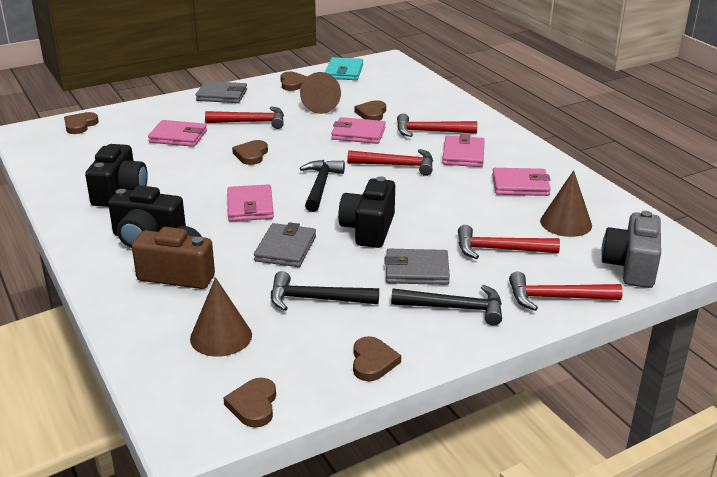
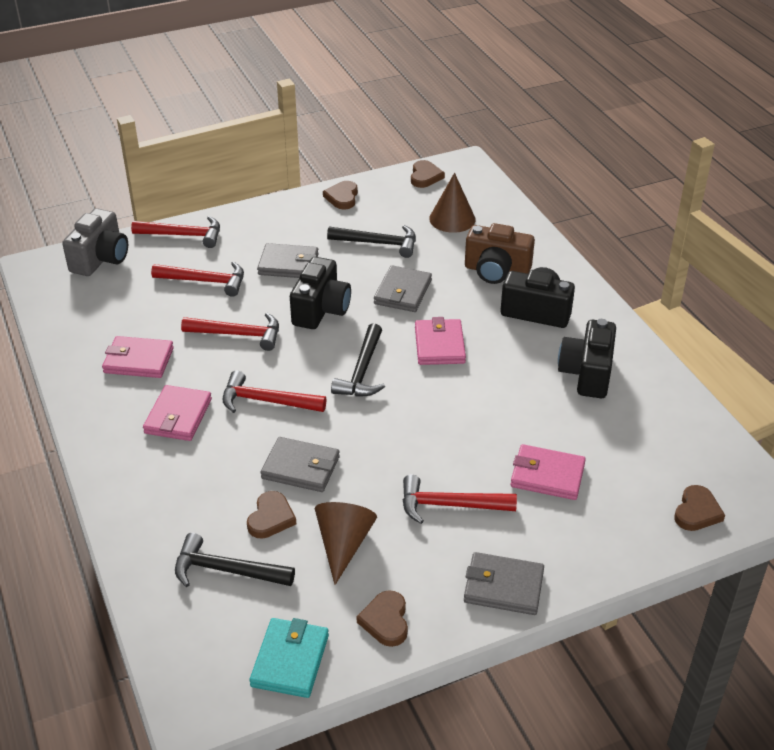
camera: 175 degrees left, 10 degrees up
brown heart [232,140,268,165] -> none
pink wallet [331,117,386,144] -> grey wallet [261,437,340,492]
black hammer [391,285,502,326] -> black hammer moved to [175,533,295,587]
red hammer [397,113,477,137] -> red hammer moved to [181,313,279,351]
brown cone [540,170,592,237] -> none

